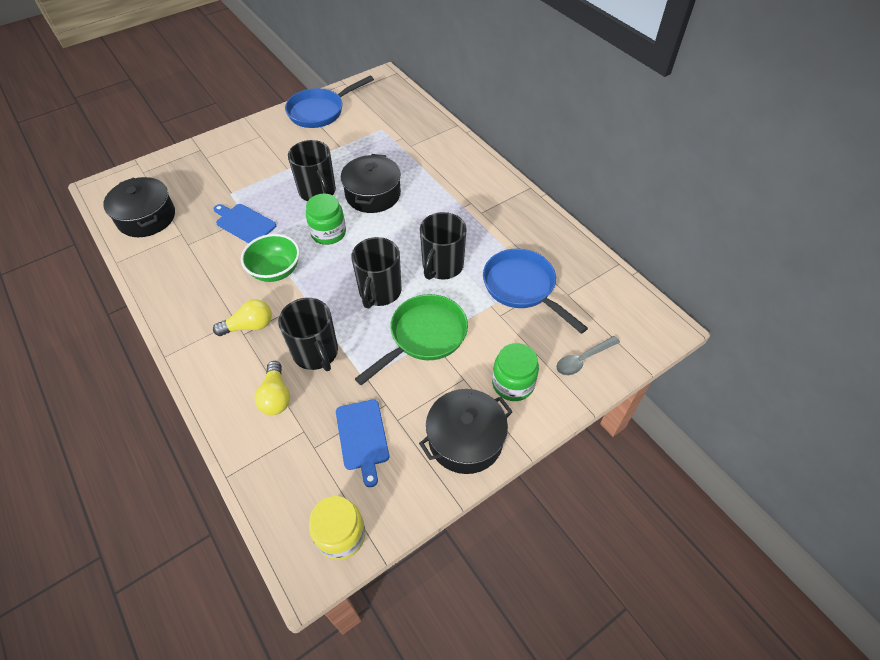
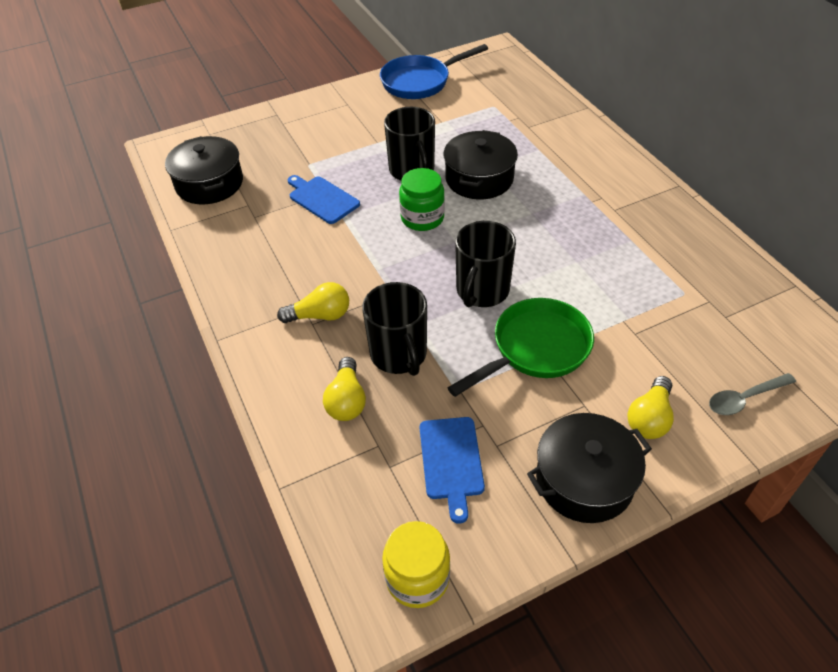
camera: 10 degrees right, 5 degrees down
green bowl [241,234,300,282] -> none
black mug [420,212,467,280] -> none
blue pan [483,249,588,334] -> none
green jar [492,343,539,401] -> yellow light bulb [627,376,674,439]

